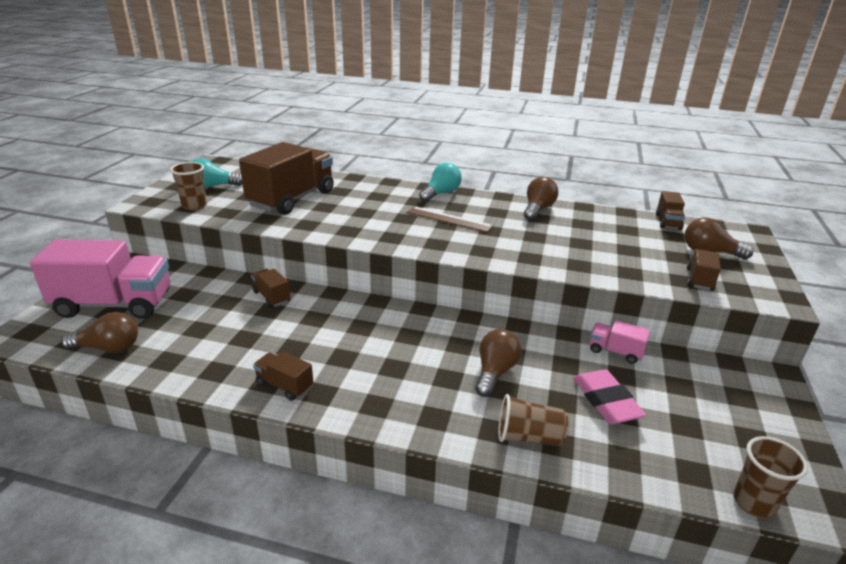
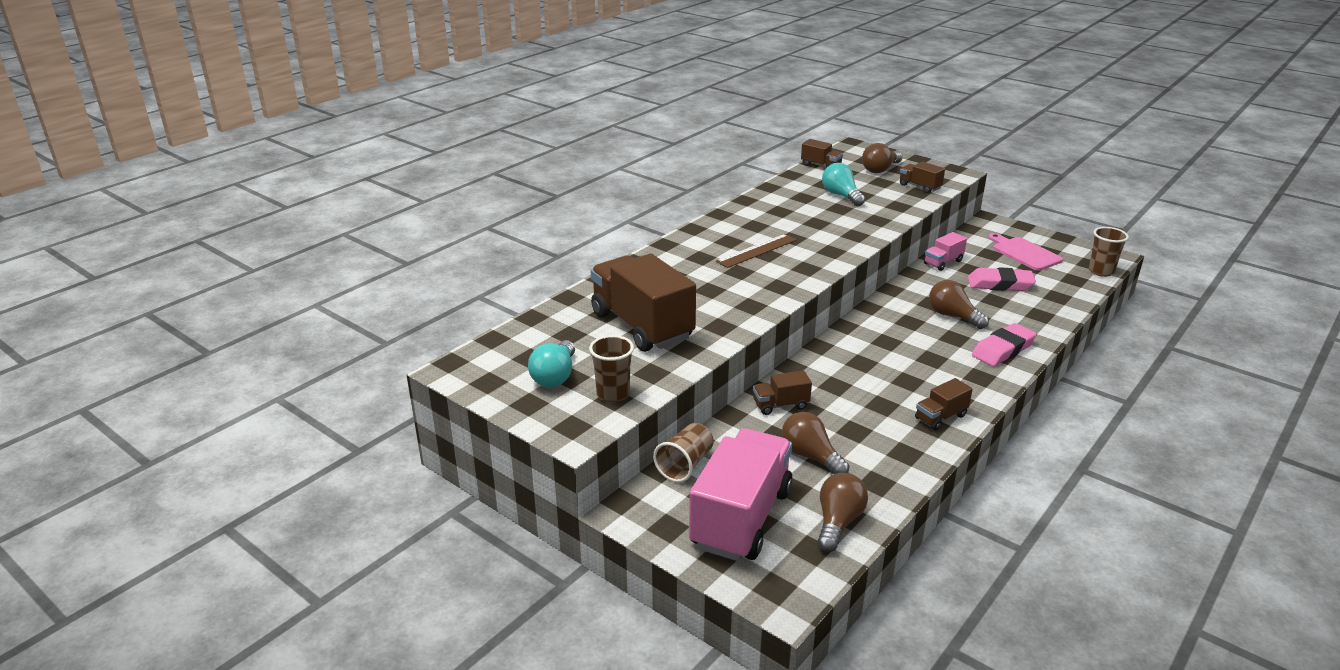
camera: 65 degrees left, 0 degrees up
turquoise light bulb [419,163,462,202] -> turquoise light bulb moved to [822,163,865,206]
brown cup [498,394,568,446] -> brown cup moved to [653,423,714,482]
brown light bulb [524,177,558,220] -> brown light bulb moved to [782,412,849,474]
none -> pink eraser [972,323,1037,366]
none -> pink cutting board [988,233,1063,271]

